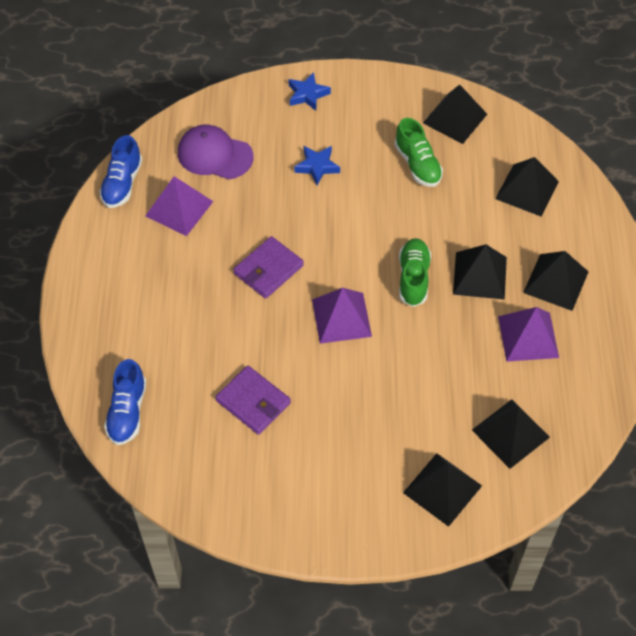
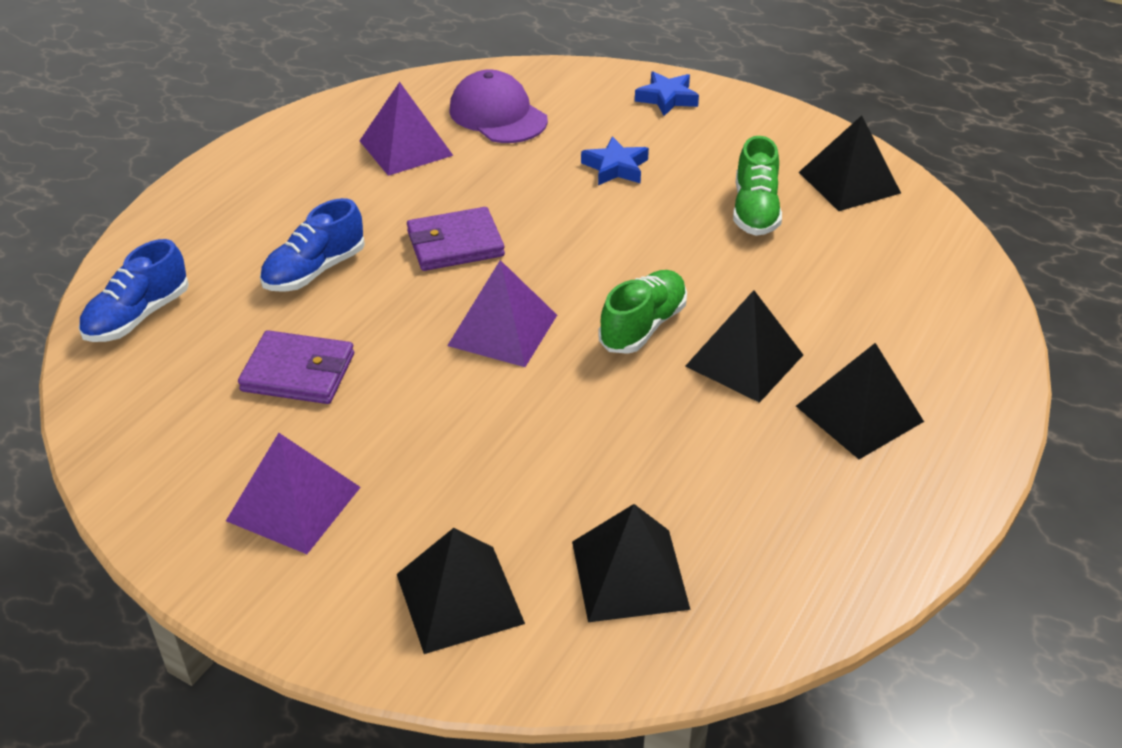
camera: 30 degrees right, 15 degrees down
blue shoe [99,135,142,208] -> blue shoe moved to [260,198,365,292]
purple wallet [215,366,291,435] -> purple wallet turned 60 degrees counterclockwise [238,330,354,404]
black pyramid [495,157,559,216] -> none
purple pyramid [498,307,559,362] -> purple pyramid moved to [226,433,361,554]

